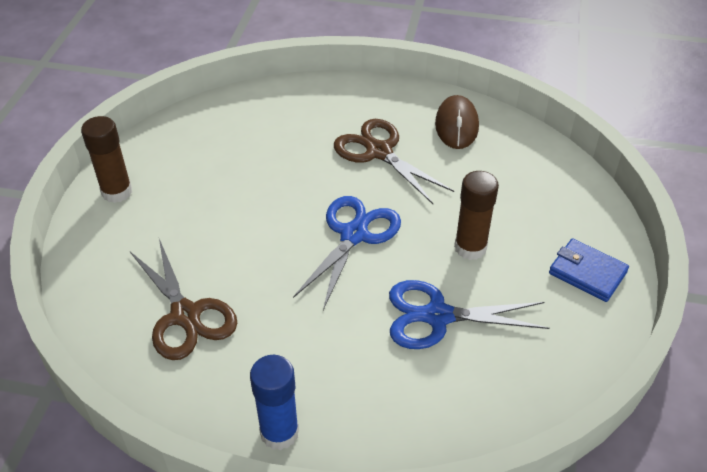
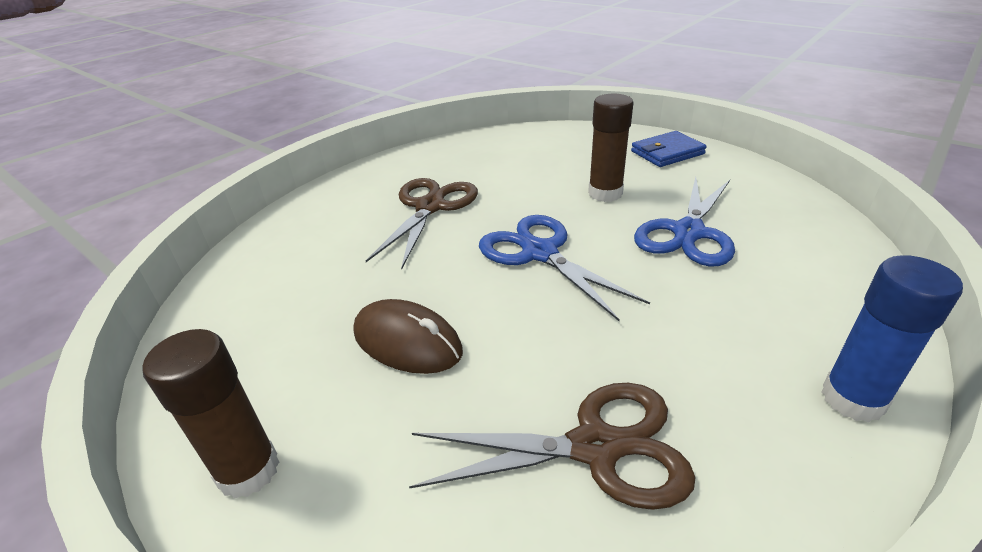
camera: 60 degrees left, 10 degrees down
brown scissors [334,119,454,204] -> brown scissors turned 120 degrees clockwise [366,178,478,269]
brown mouse [435,95,479,149] -> brown mouse moved to [354,299,463,374]

